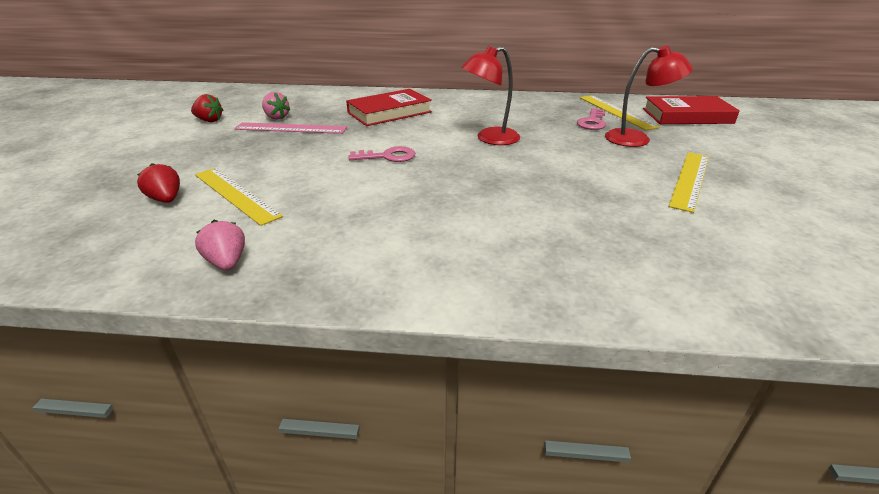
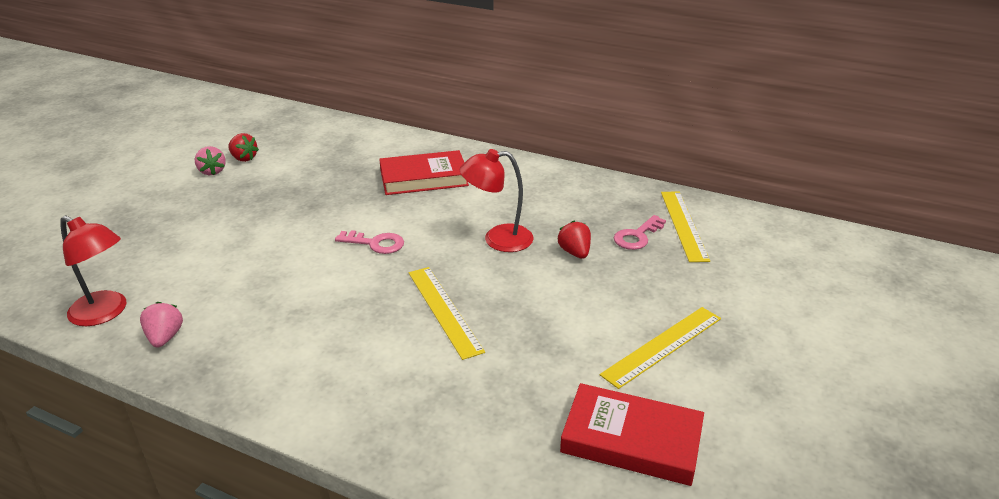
camera: 20 degrees right, 0 degrees up
red strawberry [137,163,180,203] -> red strawberry moved to [558,221,591,259]
yellow ruler [195,168,283,226] -> yellow ruler moved to [409,267,485,360]
pink ruler [234,122,347,134] -> none
pink strawberry [262,92,291,120] -> pink strawberry moved to [195,146,226,175]
red lamp [605,45,693,147] -> red lamp moved to [60,215,126,326]
red book [643,96,740,124] -> red book moved to [560,383,704,486]

